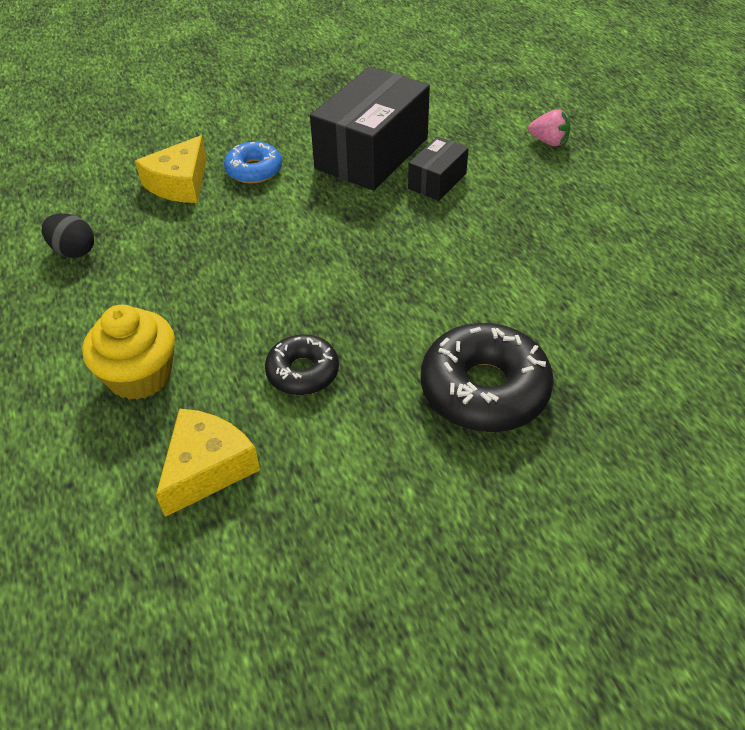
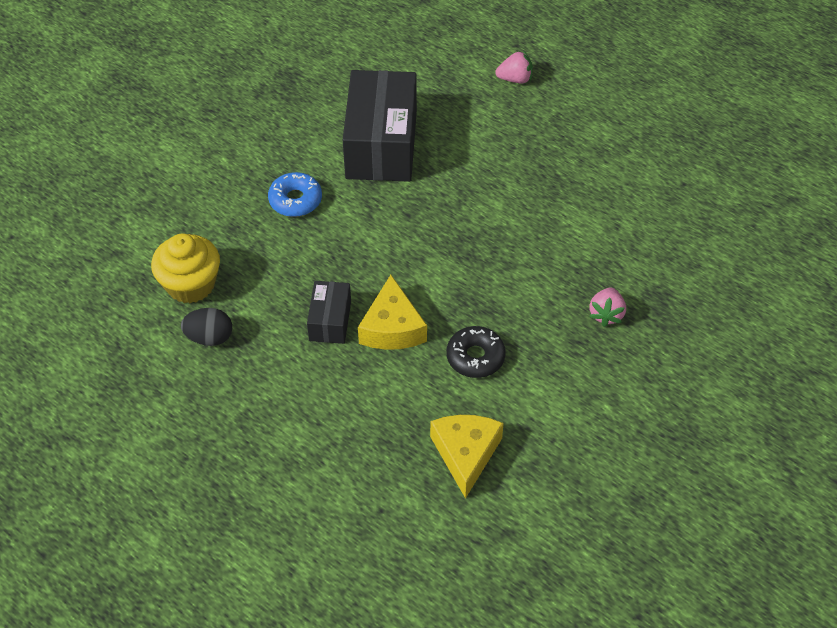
camera: 30 degrees left, 5 degrees up
yellow cupcake [82,305,175,400] -> yellow cupcake moved to [151,233,220,304]
yellow cheese [135,135,207,203] -> yellow cheese moved to [358,275,427,350]
black box [408,137,469,201] -> black box moved to [307,281,351,344]
black donut [421,323,554,432] -> pink strawberry [589,287,626,327]

